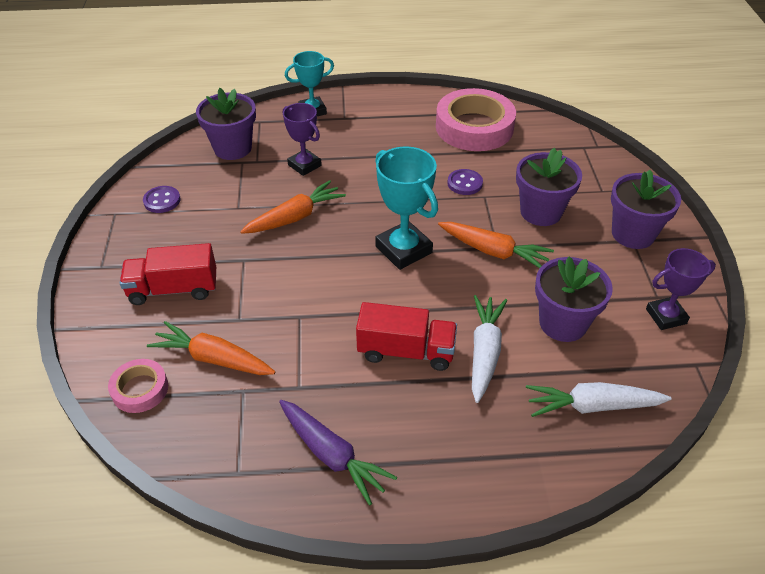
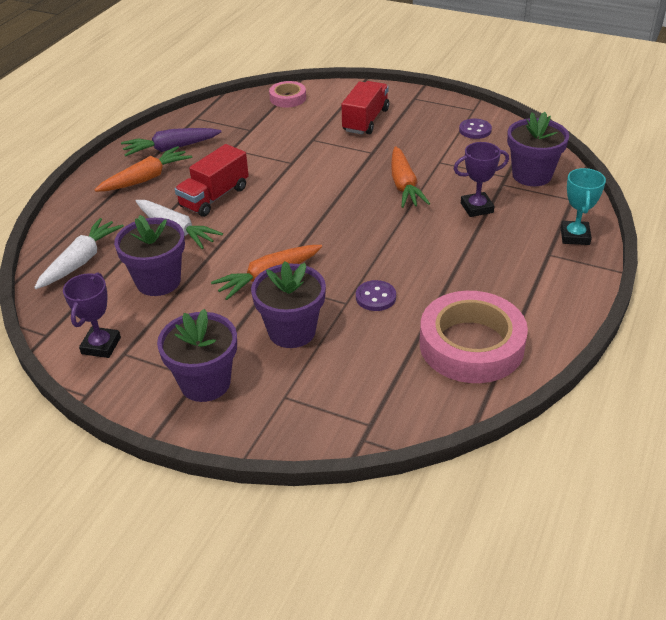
camera: 120 degrees right, 5 degrees down
orange carrot [147,321,275,375] -> orange carrot moved to [95,146,192,192]
turquoise trophy [375,146,438,270] -> none

